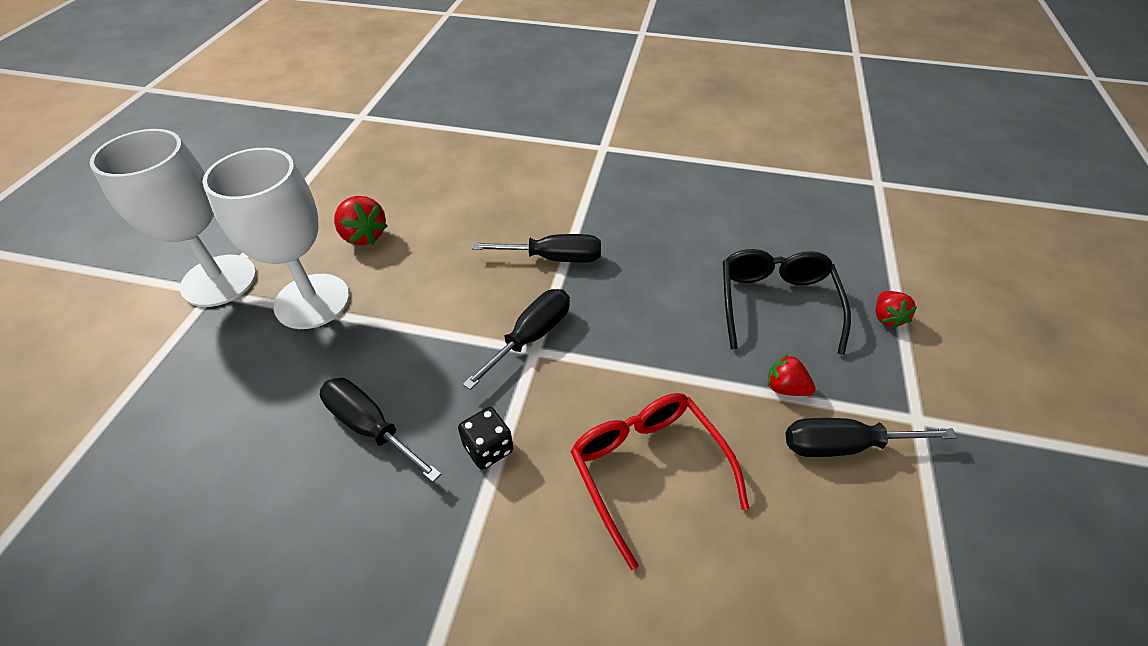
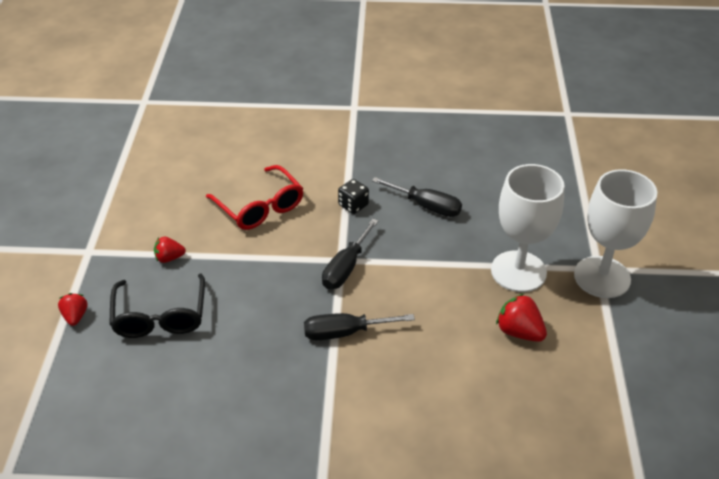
camera: 170 degrees right, 5 degrees down
red strawberry [768,354,816,396] -> red strawberry turned 150 degrees clockwise [154,237,186,263]
black screwdriver [786,418,957,457] -> none

